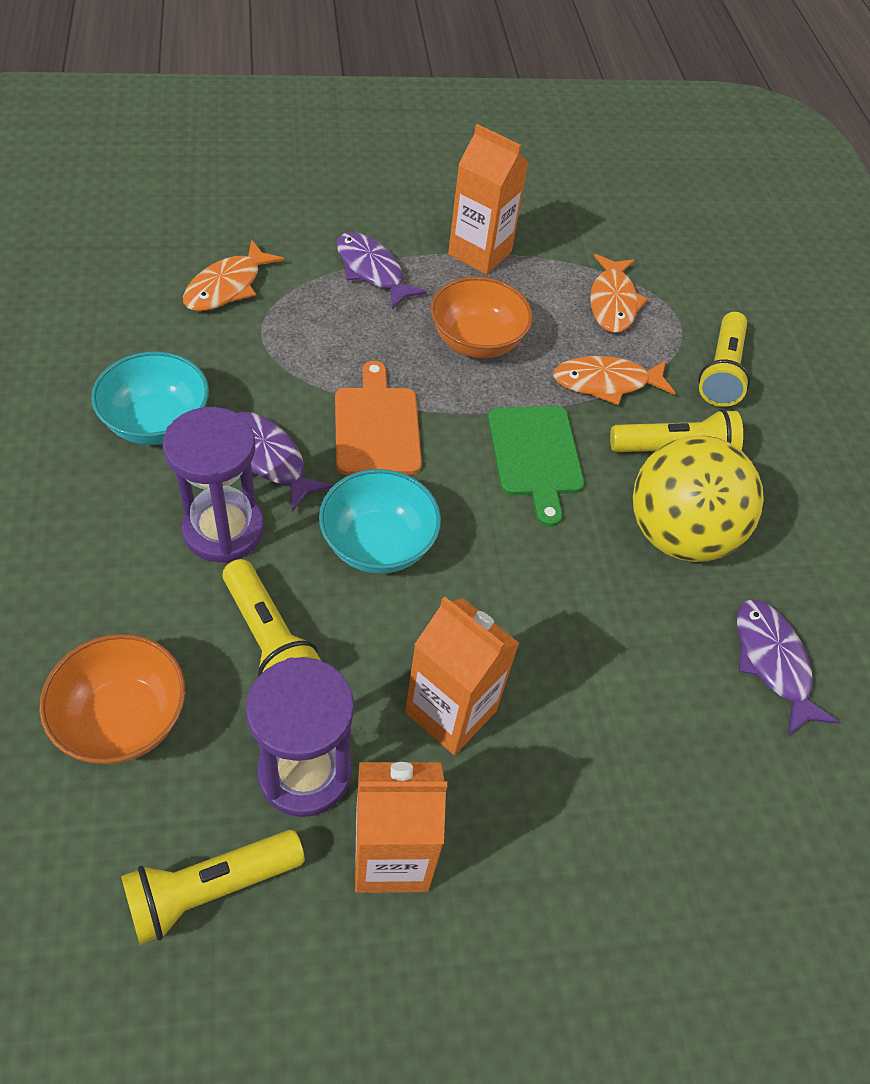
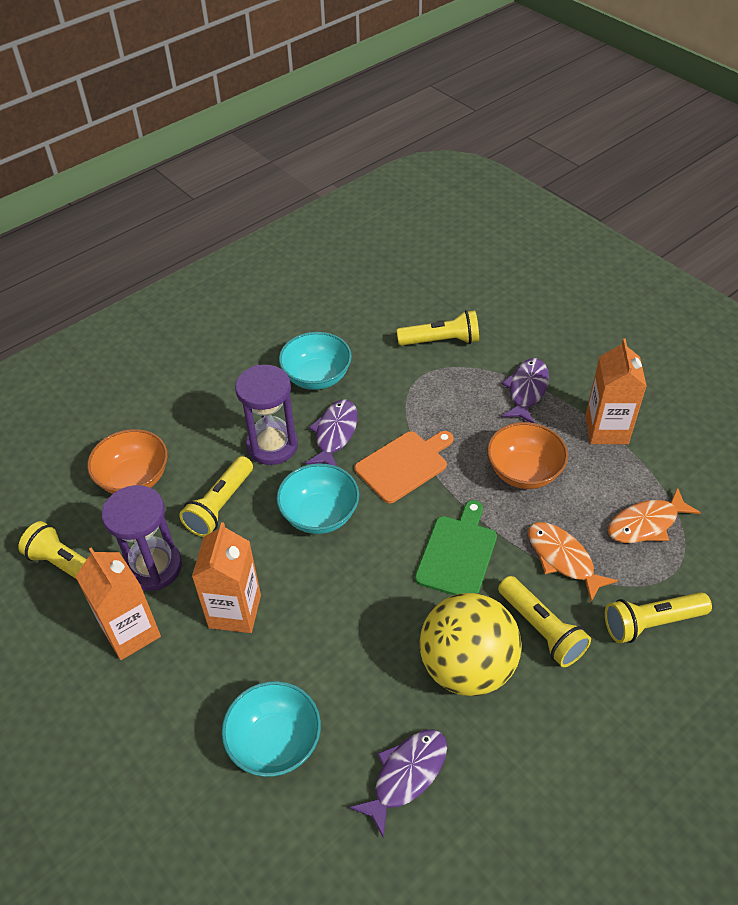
camera: 65 degrees right, 5 degrees down
orange fish [183,240,284,311] -> yellow flashlight [397,310,479,346]
green cutting board [488,406,584,527] -> green cutting board turned 150 degrees clockwise [415,500,497,595]
none -> turquoise bowl [222,681,321,777]

